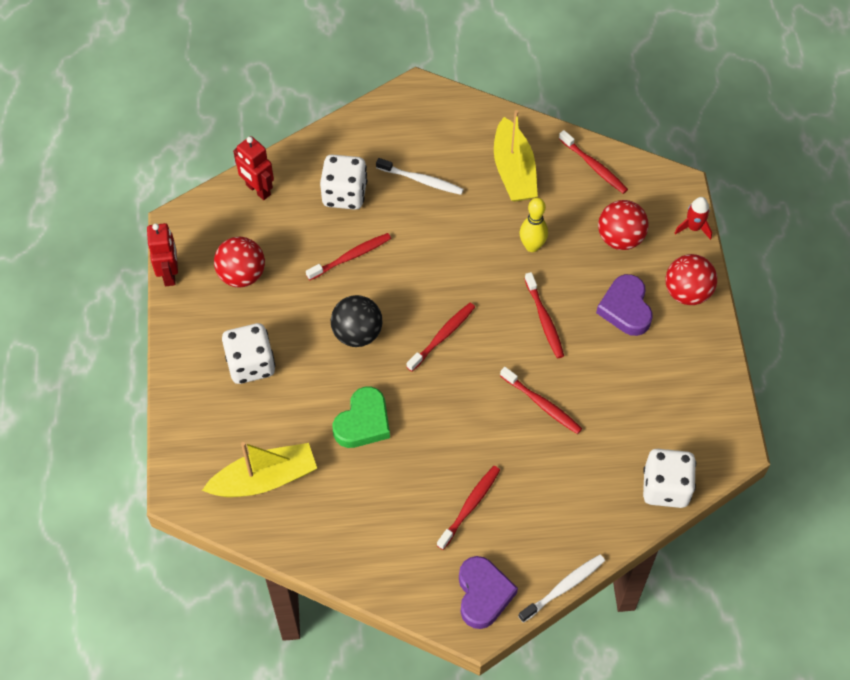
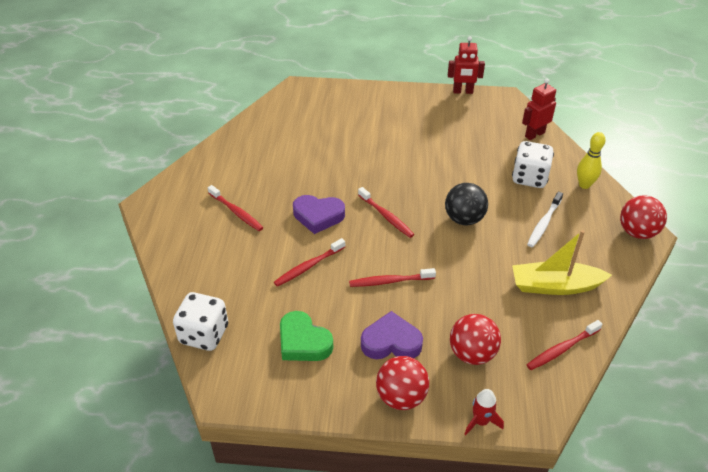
camera: 100 degrees right, 15 degrees down
yellow boat [202,442,317,497] -> none
red ball [214,237,265,287] -> red ball moved to [620,195,667,239]
white dice [222,323,275,384] -> none
red toothbrush [306,233,391,280] -> none
black ball [331,295,383,347] -> black ball moved to [445,183,488,225]
green heart [333,387,390,448] -> green heart moved to [280,311,333,361]
purple heart [459,556,518,629] -> purple heart moved to [293,195,345,234]
white toothbrush [518,555,605,623] -> none
yellow bowling pin [520,198,548,252] -> yellow bowling pin moved to [577,132,605,189]

